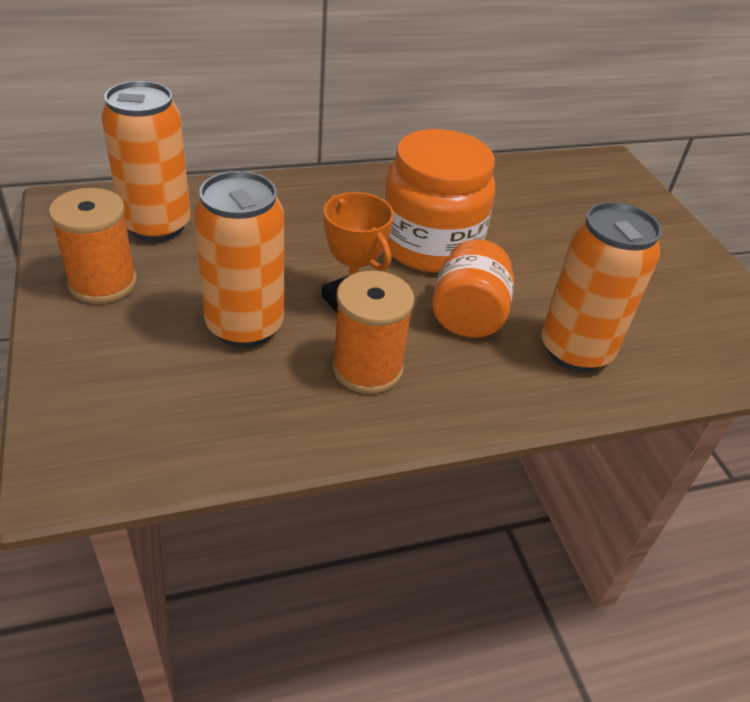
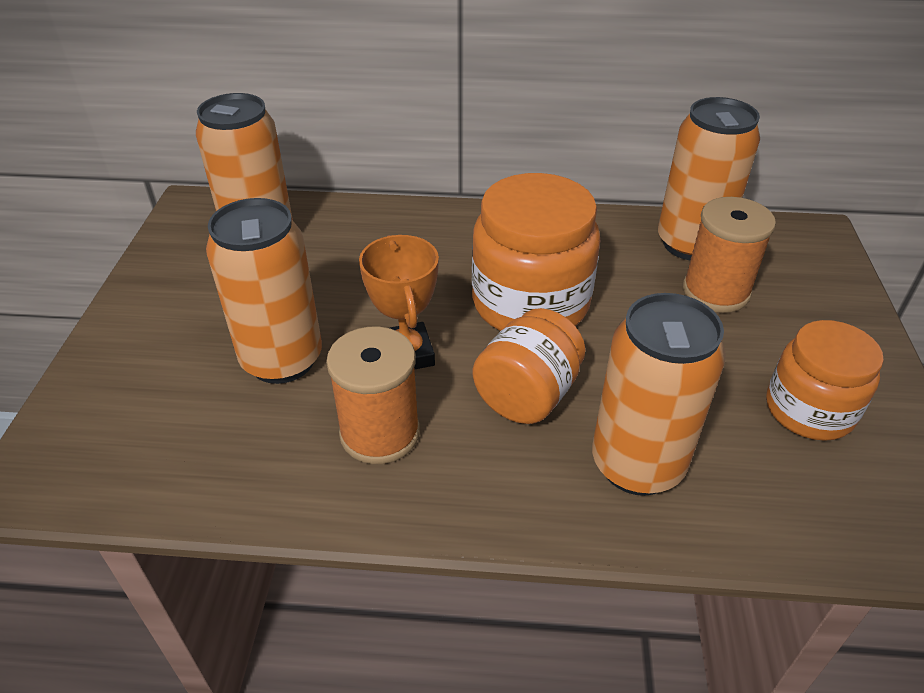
camera: 25 degrees right, 0 degrees up
orange spool [49,188,137,304] -> orange spool moved to [683,197,776,313]
none -> orange can [658,97,760,260]
none -> orange jar [766,320,884,441]

